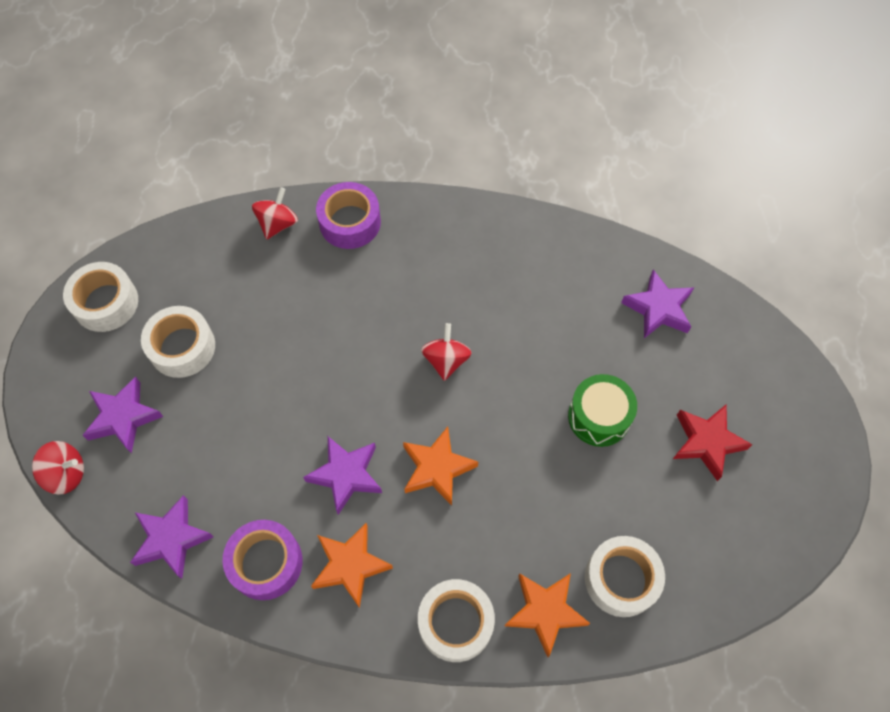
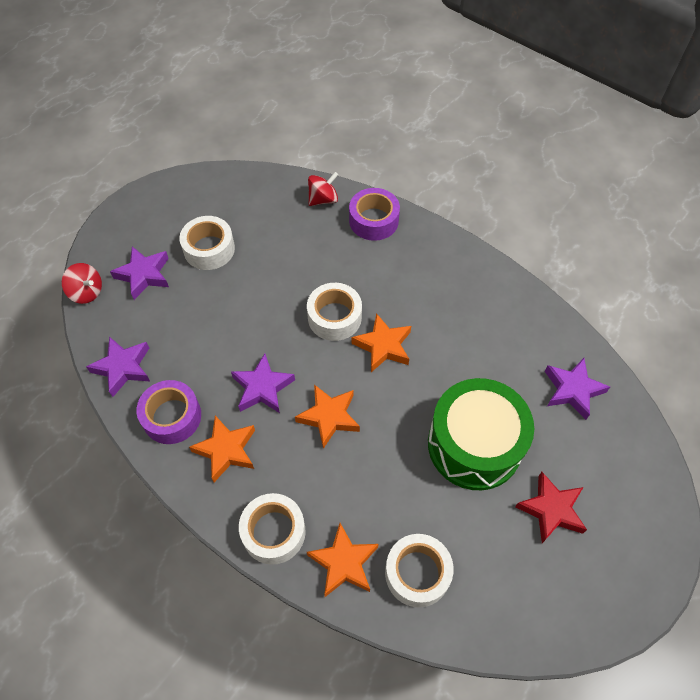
camera: 30 degrees right, 5 degrees down
white tape [63,262,138,332] -> white tape moved to [307,283,362,341]
red spinning top [421,323,472,381] -> orange star [351,313,411,372]
green drum [568,374,637,447] -> green drum [428,378,534,490], size x1.73

